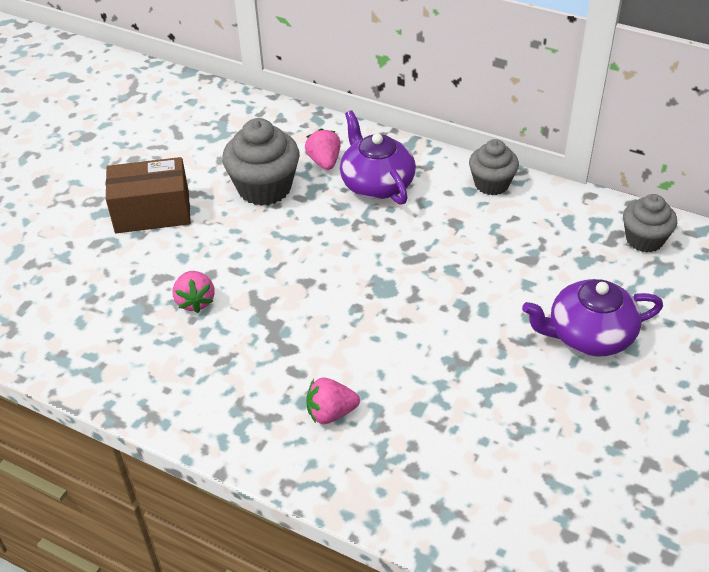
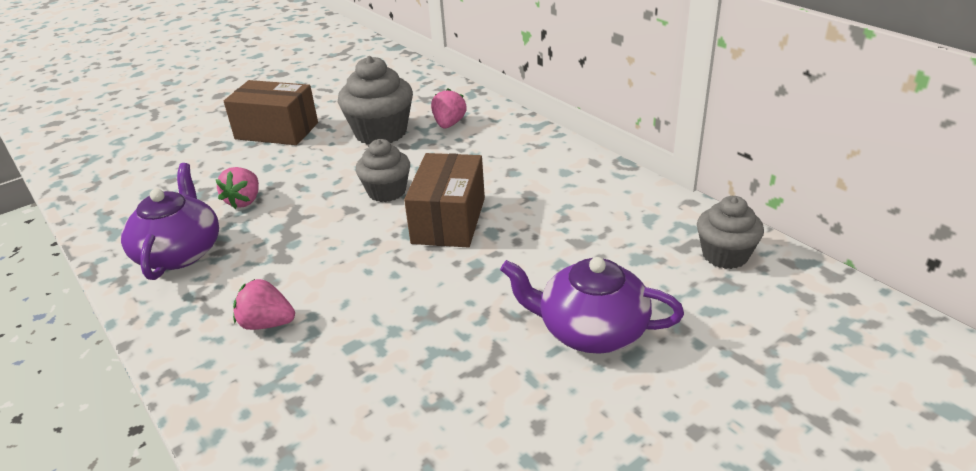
camera: 25 degrees right, 10 degrees down
purple teapot [340,110,416,205] -> purple teapot moved to [121,163,219,280]
grey cupcake [469,139,519,195] -> grey cupcake moved to [356,139,410,202]
none -> brown box [404,153,485,248]

